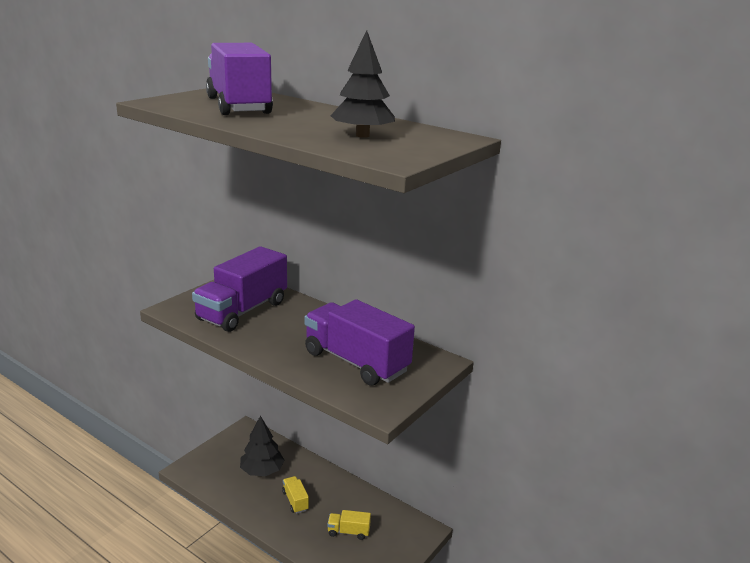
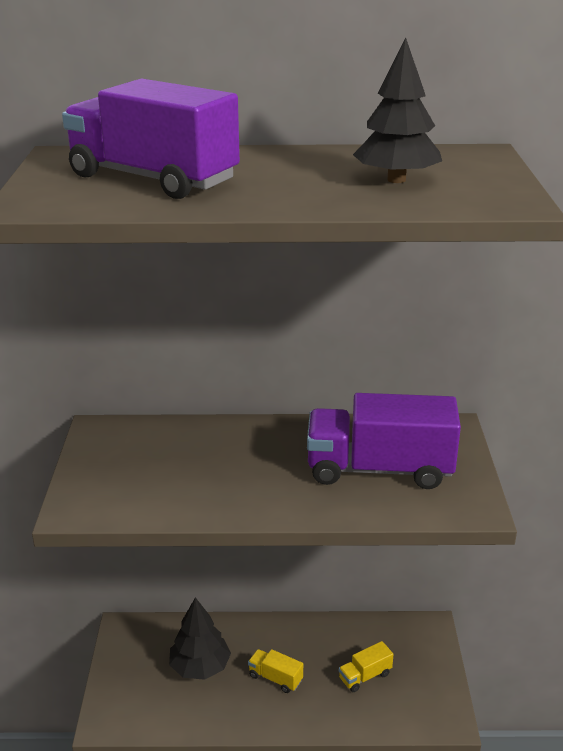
camera: 35 degrees left, 5 degrees up
purple truck [192,246,287,332] -> none

